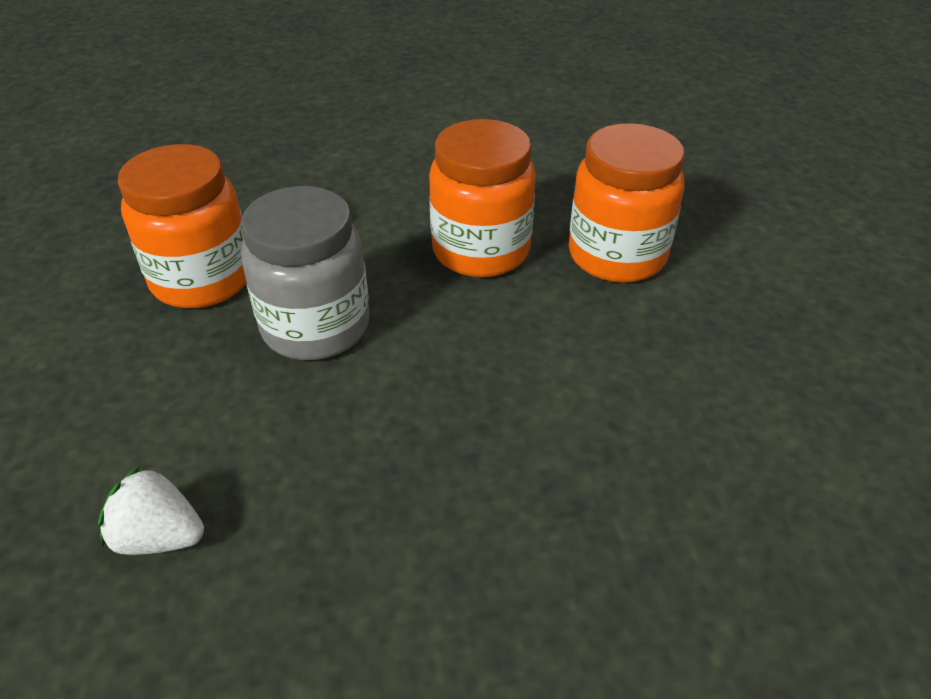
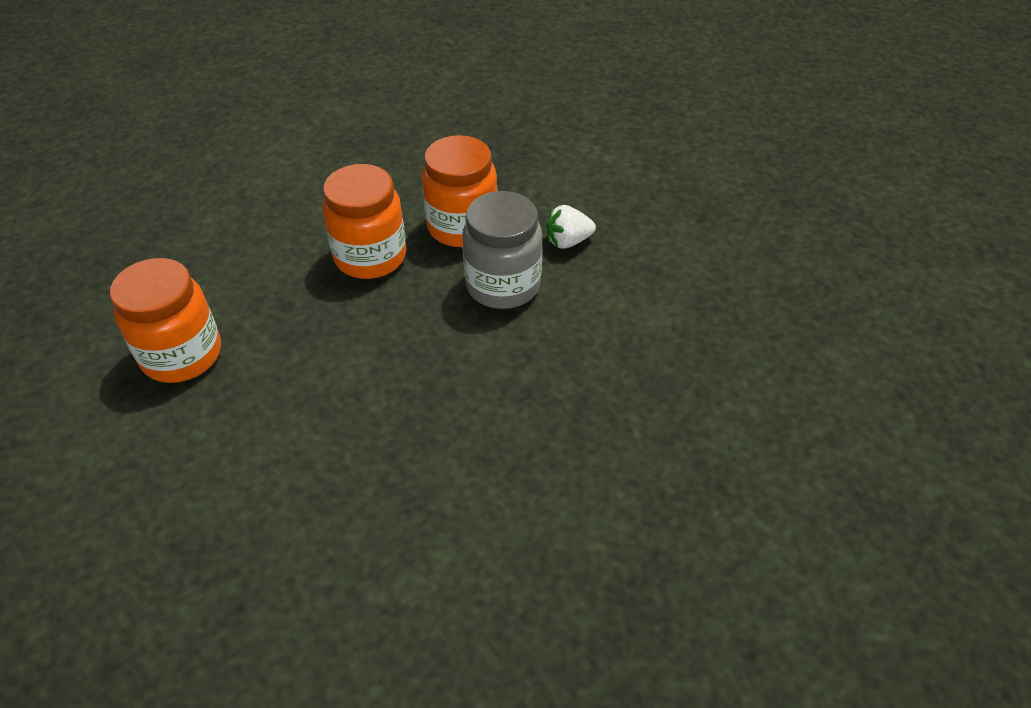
camera: 30 degrees left, 5 degrees up
white strawberry [98,466,204,555] -> white strawberry moved to [546,205,596,249]
grey jar [241,186,370,360] -> grey jar moved to [462,191,543,309]

